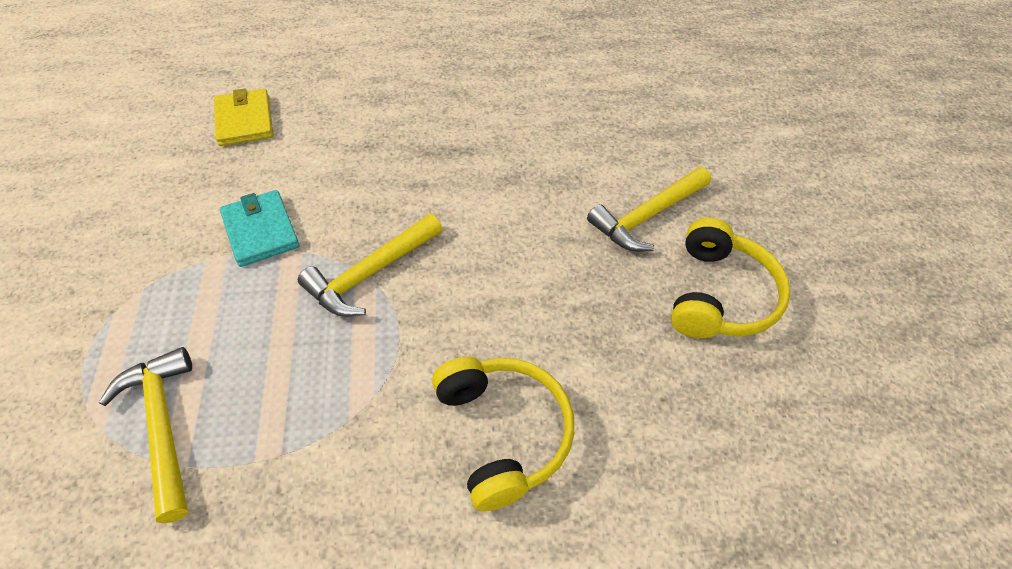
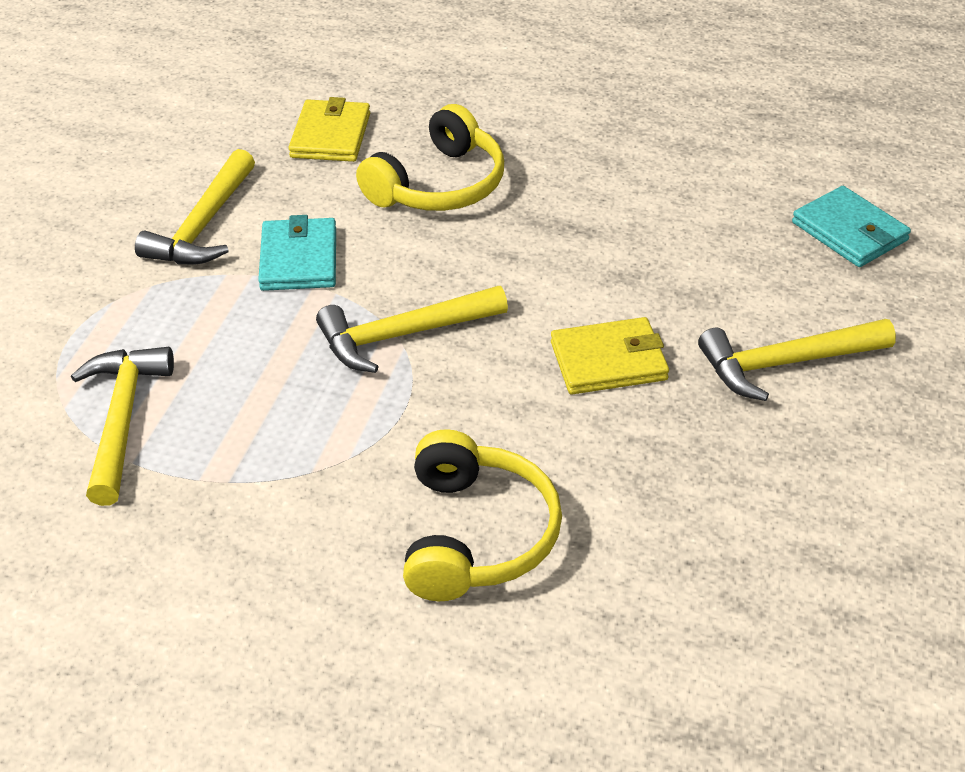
camera: 25 degrees right, 10 degrees down
yellow headphones [671,218,790,338] -> yellow headphones moved to [356,104,504,211]
none -> yellow hammer [135,149,255,264]
none -> yellow wallet [551,317,669,394]
none -> turquoise wallet [792,186,911,267]

